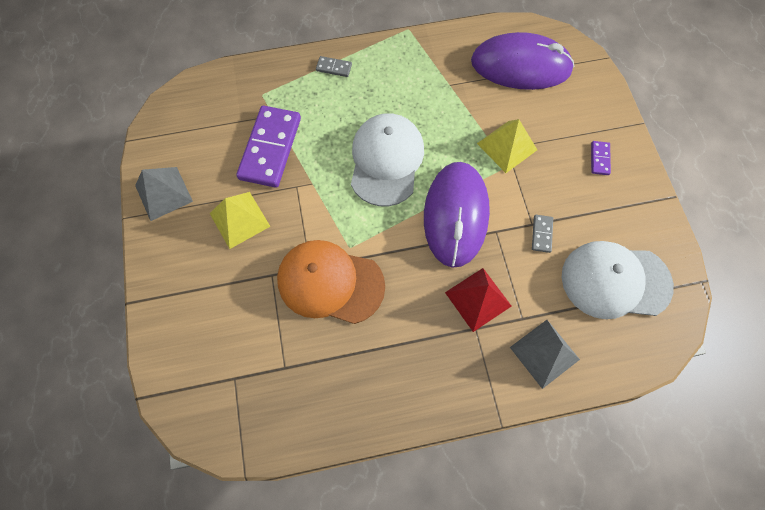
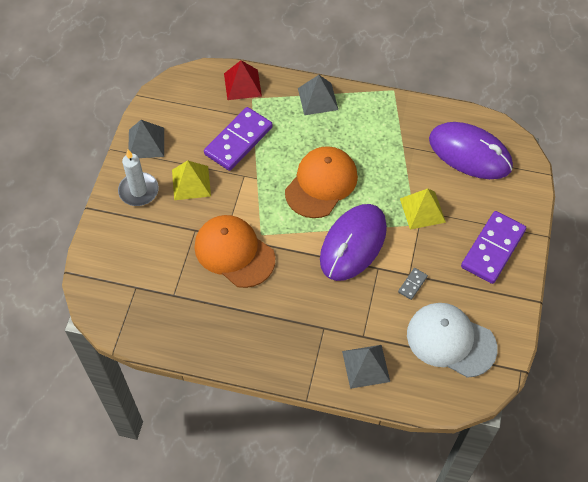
camera: 25 degrees right, 10 degrees down
grey domino [316,56,352,77] -> grey pyramid [298,75,338,115]
white cap [351,113,424,206] -> orange cap [285,146,358,218]
red pyramid [445,268,512,332] -> red pyramid moved to [224,60,262,100]
purple domino [591,141,611,175] -> purple domino [461,211,526,284], size x2.34
none -> white candle [118,150,159,206]

